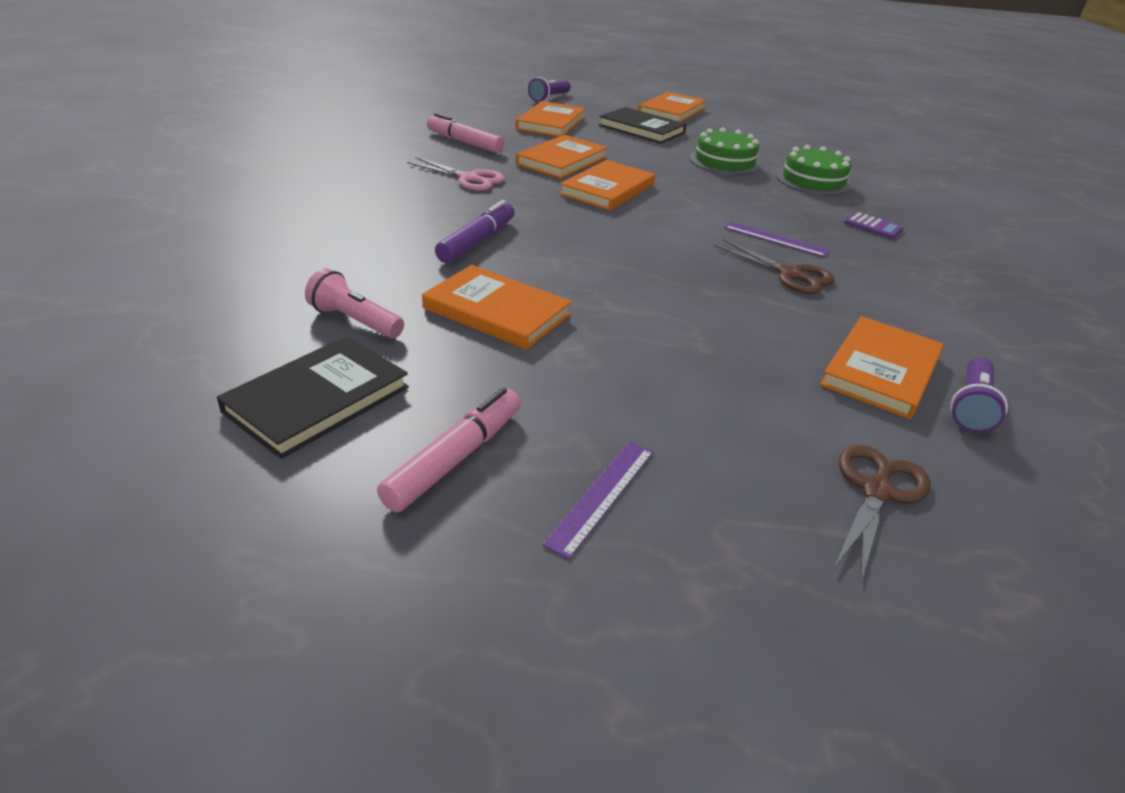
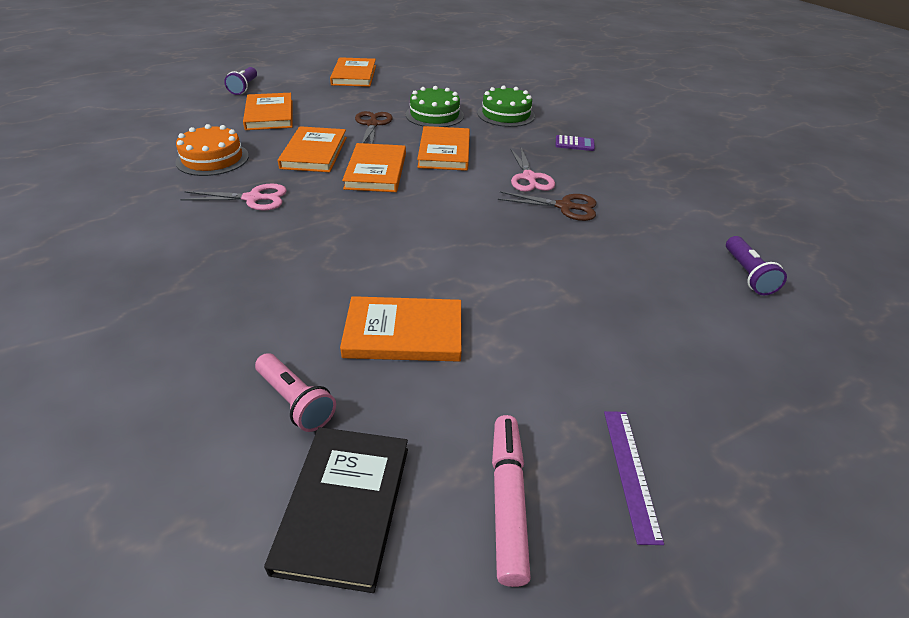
camera: 30 degrees left, 5 degrees up
pink flashlight [305,268,404,339] -> pink flashlight turned 135 degrees counterclockwise [255,353,336,432]
pink marker [427,113,505,153] -> orange cake [175,124,249,176]
purple marker [435,200,515,263] -> none
black book [599,107,687,144] -> none
purple ruler [724,222,829,257] -> pink scissors [510,148,555,192]
orange book [820,316,944,419] -> orange book moved to [417,126,470,171]
brown scissors [834,444,931,582] -> brown scissors moved to [355,111,393,144]

